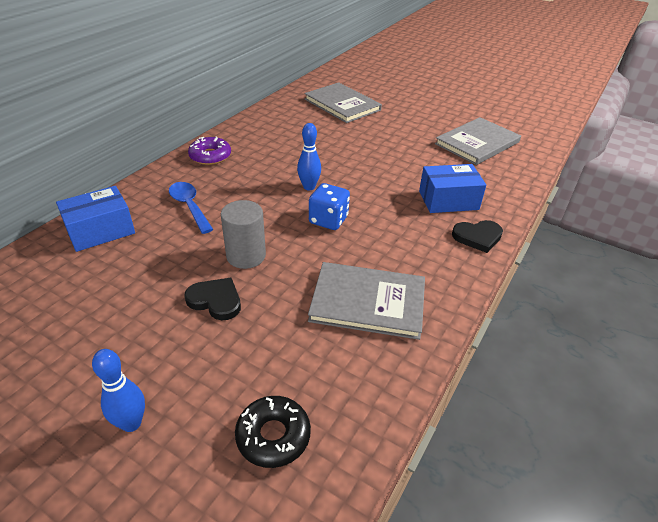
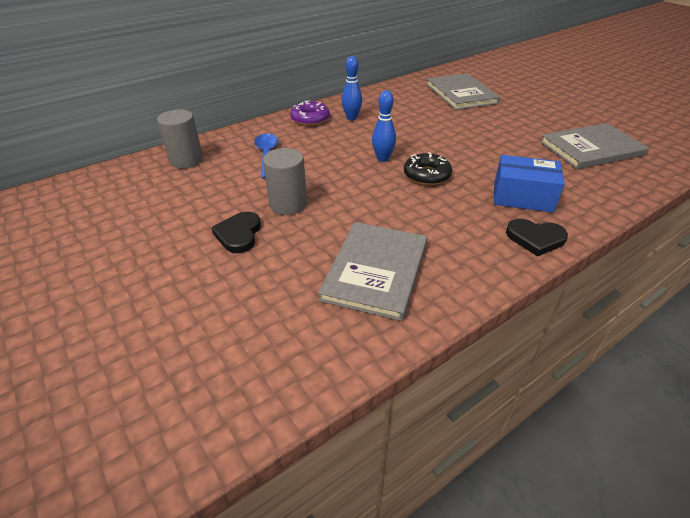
camera: 25 degrees right, 0 degrees up
blue box [56,186,135,252] -> grey cylinder [157,110,203,168]
blue bowling pin [92,349,145,432] -> blue bowling pin moved to [341,56,362,120]
black heart [184,278,241,320] -> black heart turned 135 degrees counterclockwise [211,212,261,253]
black donut [235,396,311,468] -> black donut moved to [404,152,452,185]
grey book [308,262,425,340] -> grey book turned 75 degrees clockwise [318,222,427,321]
blue dice [309,183,350,230] -> none

